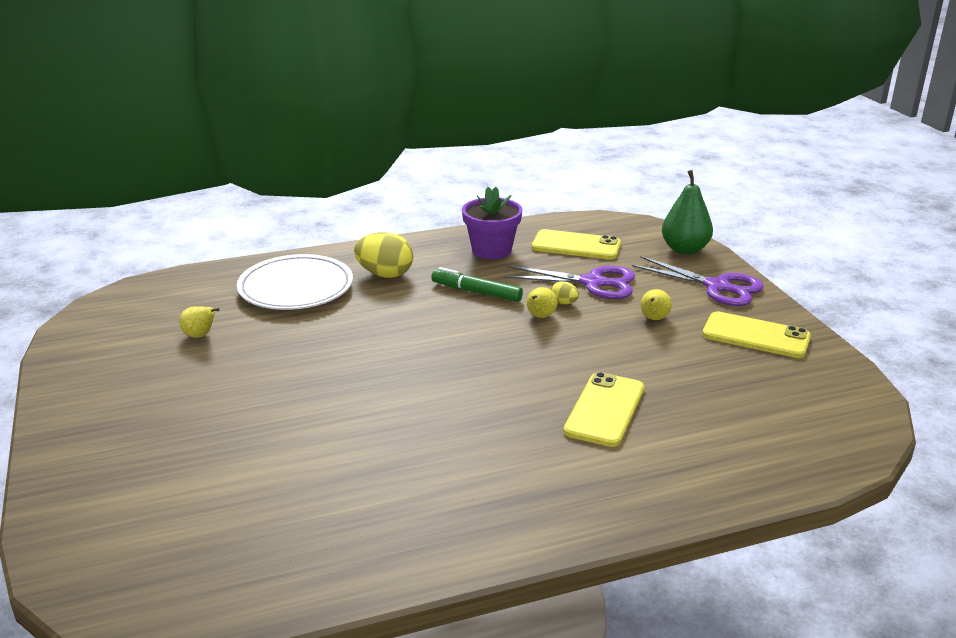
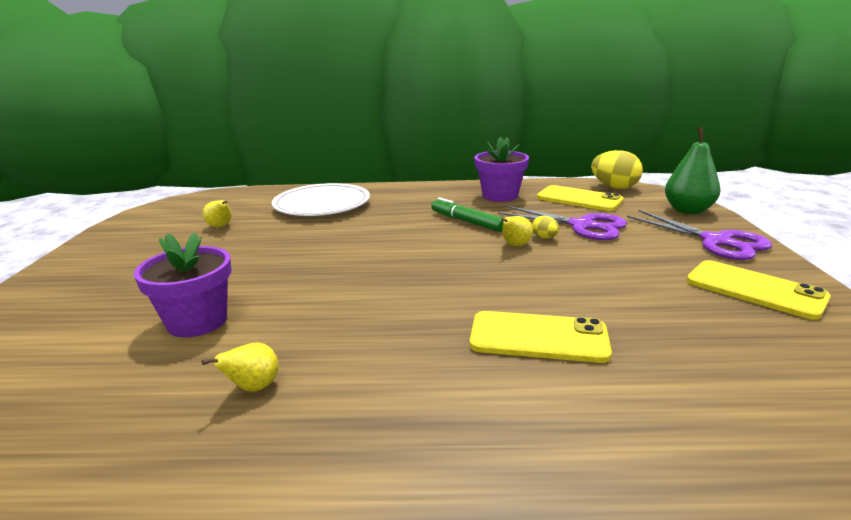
camera: 20 degrees right, 5 degrees down
yellow egg [354,232,413,278] -> yellow egg moved to [591,150,643,189]
yellow phone [563,372,644,447] -> yellow phone turned 60 degrees clockwise [470,311,612,363]
yellow pear [640,289,672,320] -> yellow pear moved to [202,343,279,392]
none -> purple flower pot [134,232,231,337]

